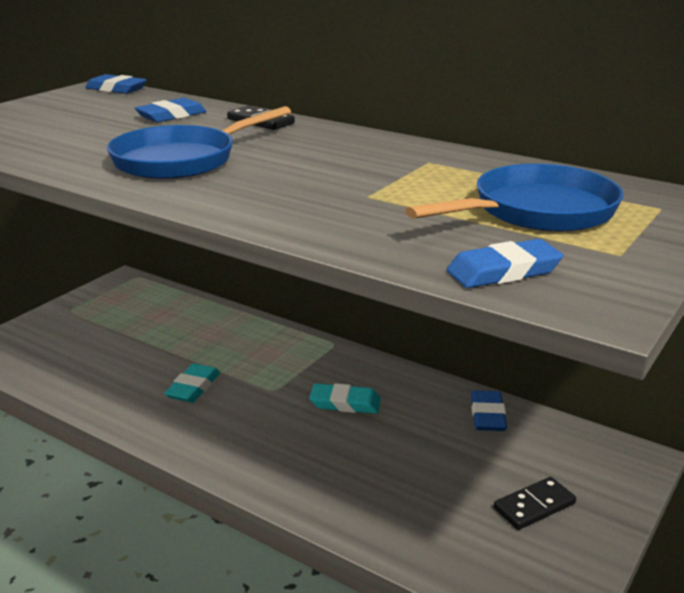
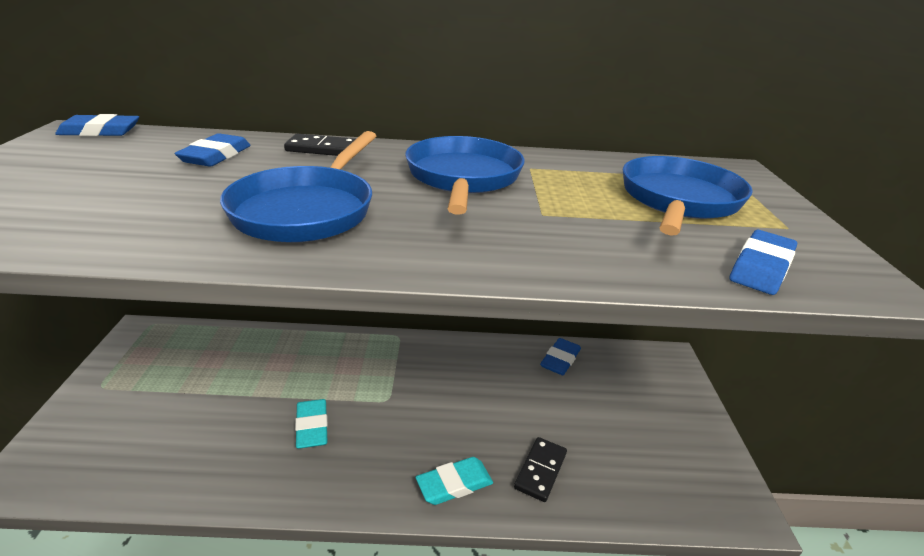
camera: 35 degrees left, 5 degrees up
turquoise eraser [309,383,381,414] -> turquoise eraser moved to [416,457,493,505]
blue eraser [471,390,507,431] -> blue eraser turned 60 degrees clockwise [540,338,581,375]
black domino [494,477,576,530] -> black domino moved to [514,437,567,502]
none -> blue pan [405,136,525,215]

